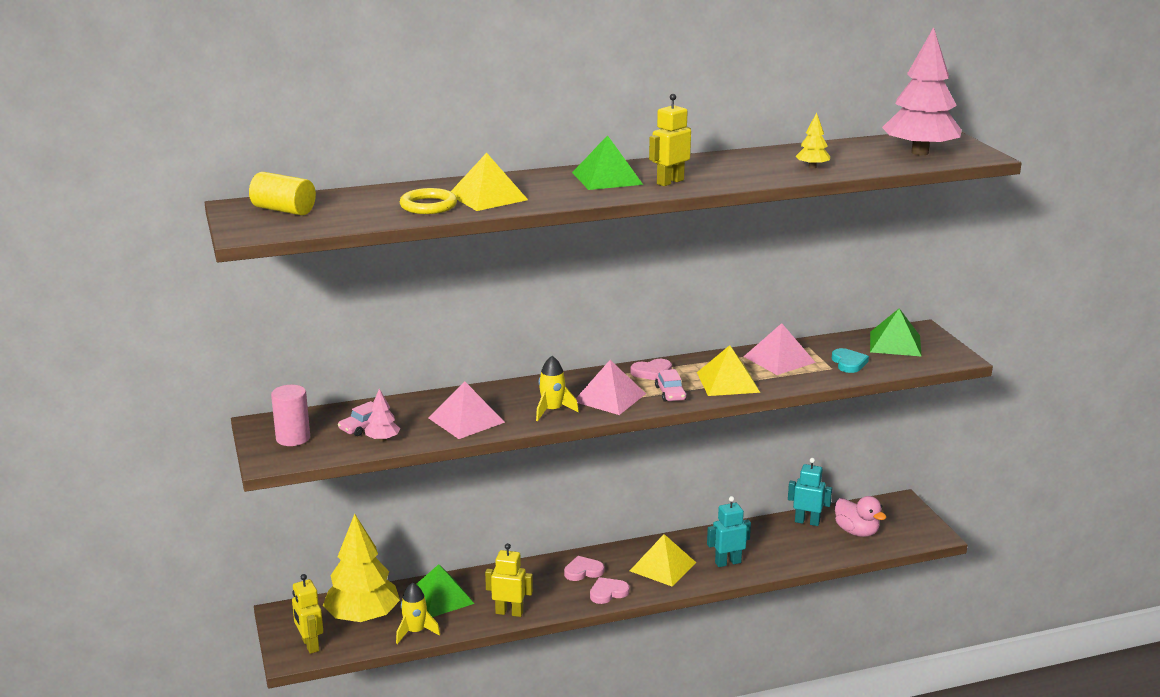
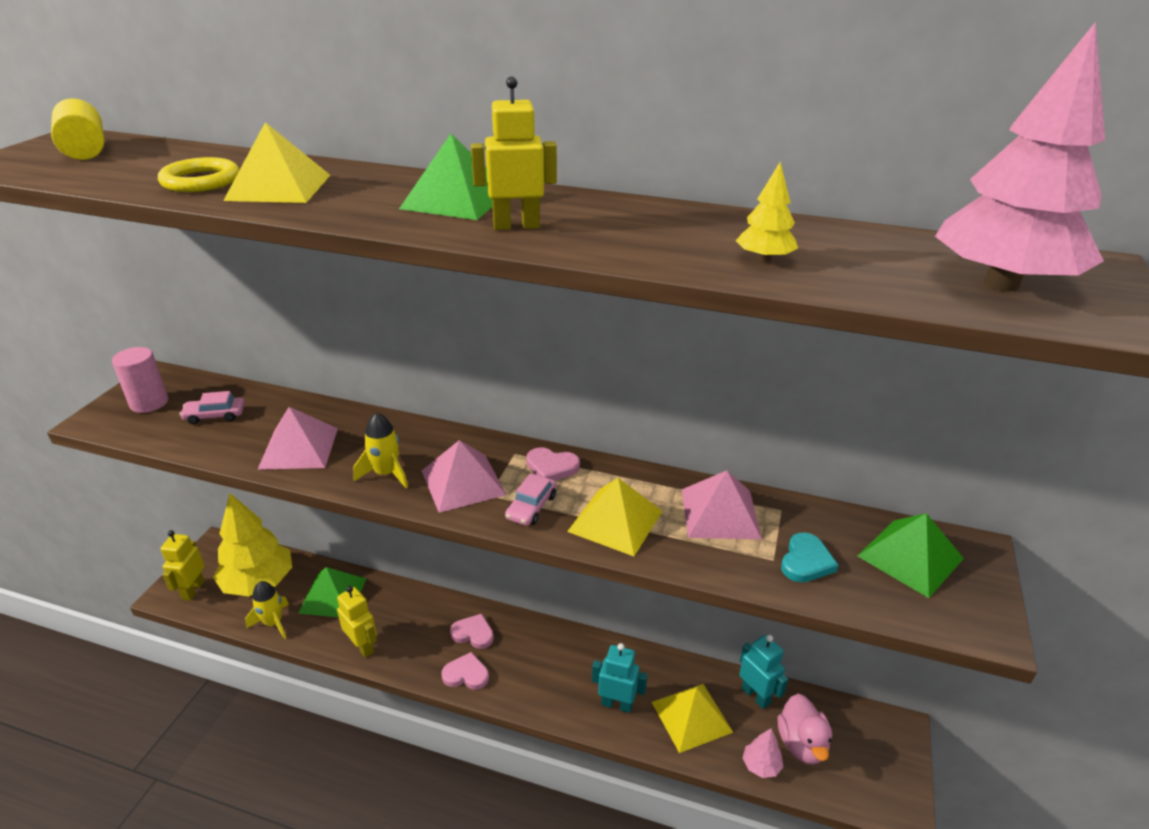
camera: 35 degrees right, 10 degrees up
pink tree [364,389,400,442] -> pink tree moved to [743,728,784,778]
yellow pyramid [630,534,696,587] -> yellow pyramid moved to [652,684,733,753]

